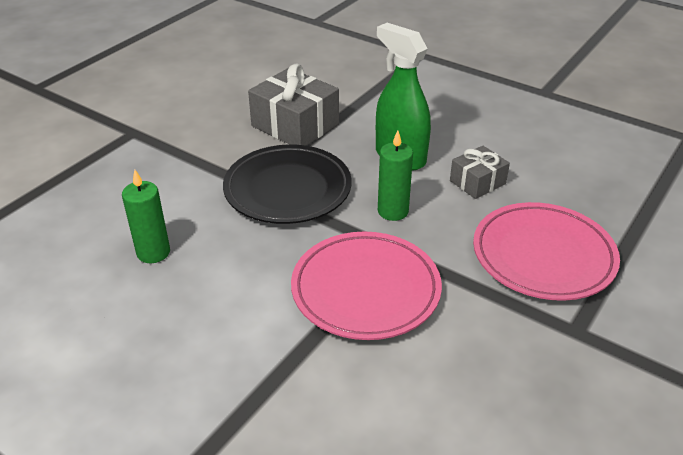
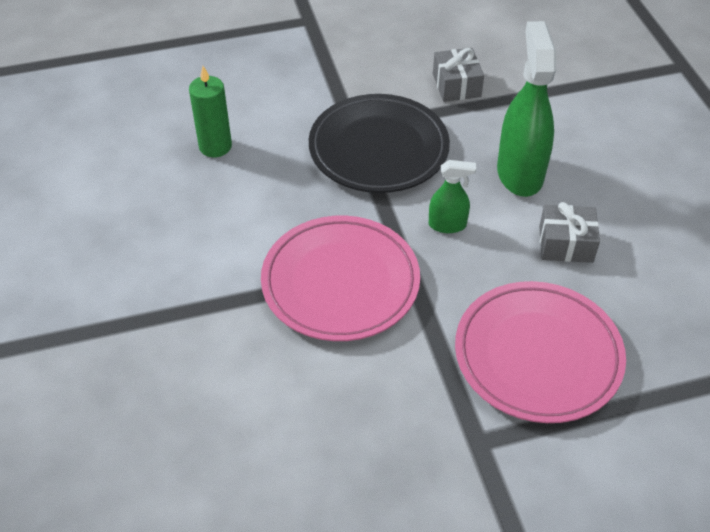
camera: 40 degrees right, 10 degrees up
grey gift [248,64,339,146] -> grey gift [433,48,484,102], size x0.58
green candle [378,130,413,221] -> green spray bottle [429,160,476,233]

